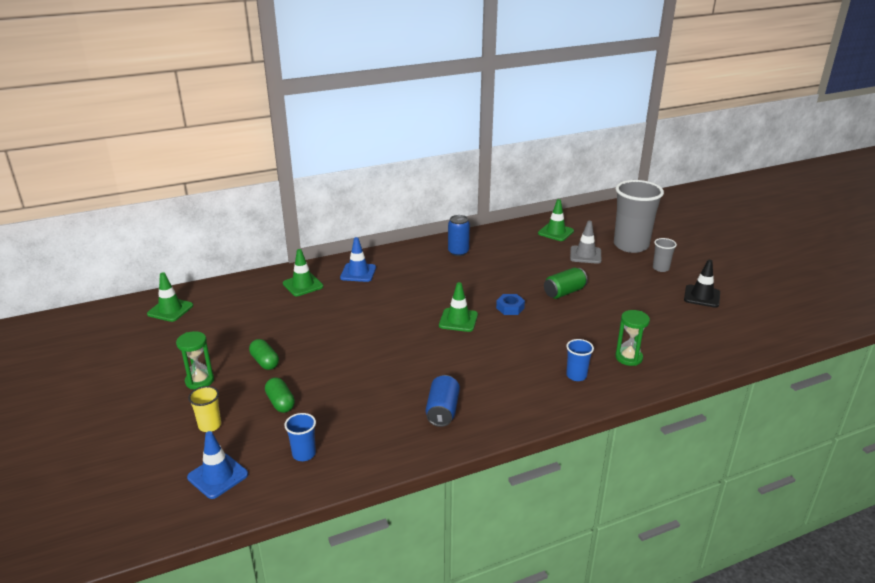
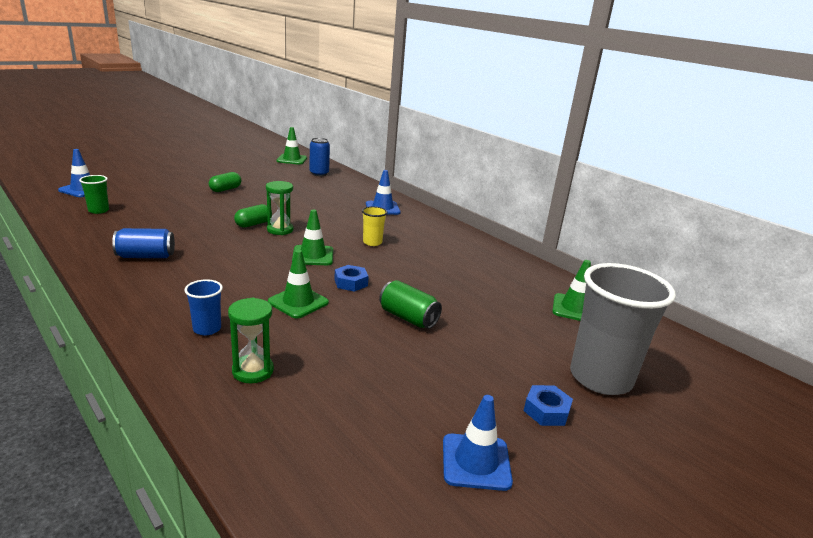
camera: 70 degrees right, 5 degrees down
green hourglass [176,331,214,390] -> green hourglass moved to [266,181,293,235]
yellow cup [188,386,221,432] -> yellow cup moved to [362,206,387,246]
green capsule [265,377,295,413] -> green capsule moved to [234,204,272,228]
green traffic cone [283,249,323,296] -> green traffic cone moved to [268,250,329,319]
blue cup [285,413,316,461] -> green cup [79,175,109,214]
blue can [448,215,470,256] -> blue can moved to [310,138,330,176]
grey traffic cone [570,221,601,264] -> none
grey cup [653,238,677,272] -> blue nut [524,385,573,426]
black traffic cone [684,260,720,308] -> blue traffic cone [443,395,513,491]

